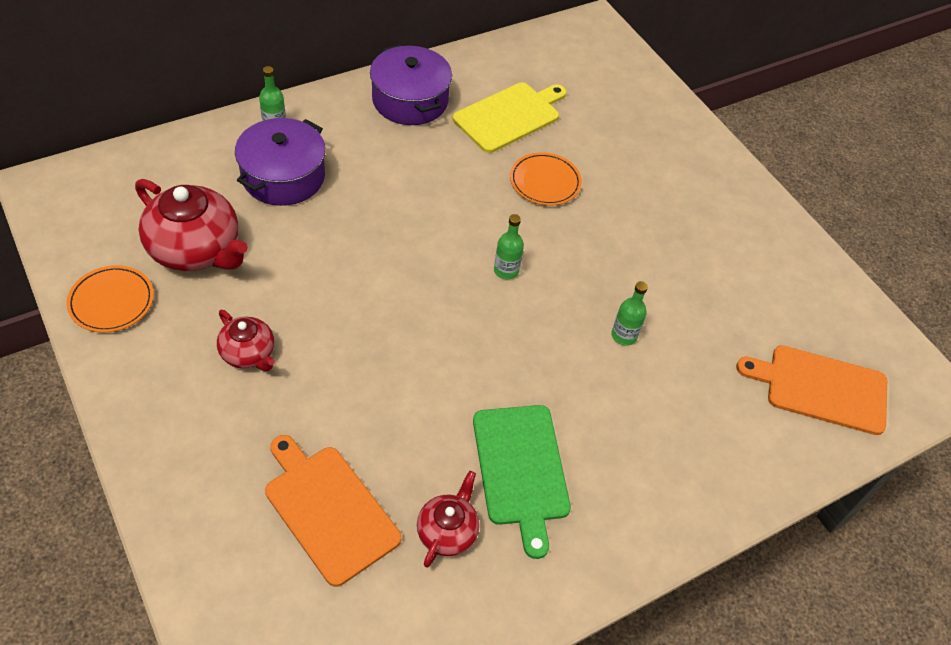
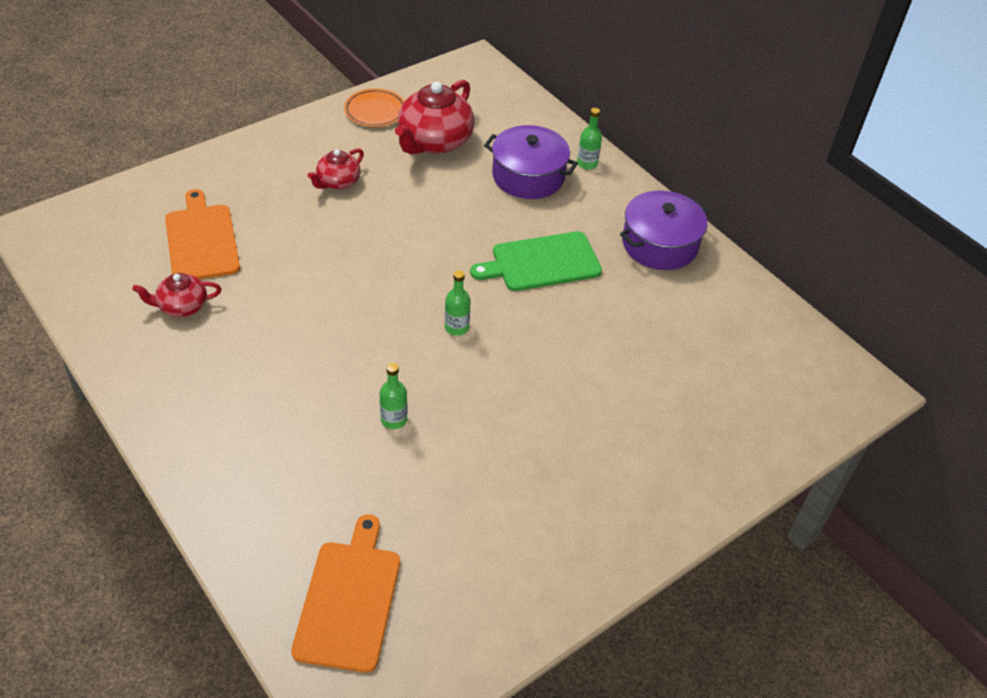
camera: 85 degrees right, 5 degrees down
orange cutting board [265,435,402,587] -> orange cutting board turned 60 degrees counterclockwise [165,189,240,279]
red teapot [417,471,479,567] -> red teapot turned 150 degrees clockwise [132,273,221,317]
yellow cutting board [452,82,566,153] -> none
green cutting board [473,405,571,559] -> green cutting board moved to [470,231,602,291]
orange plate [510,152,582,206] -> none

